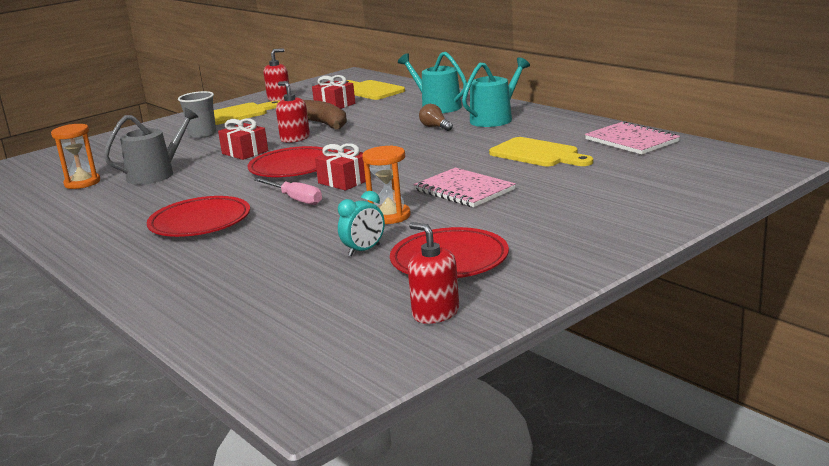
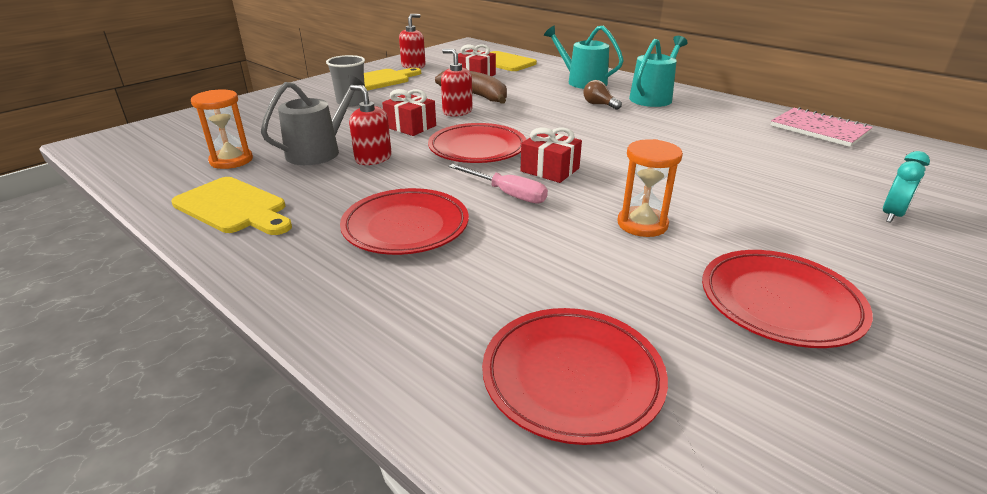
camera: 10 degrees left, 10 degrees up
turquoise clock [338,191,385,256] -> turquoise clock moved to [883,151,930,223]
red soap dispenser [408,222,459,324] -> red soap dispenser moved to [349,85,392,165]
pink notebook [413,167,516,207] -> none
yellow cutting board [489,137,593,166] -> yellow cutting board moved to [171,177,292,235]
none -> red plate [482,308,668,445]

